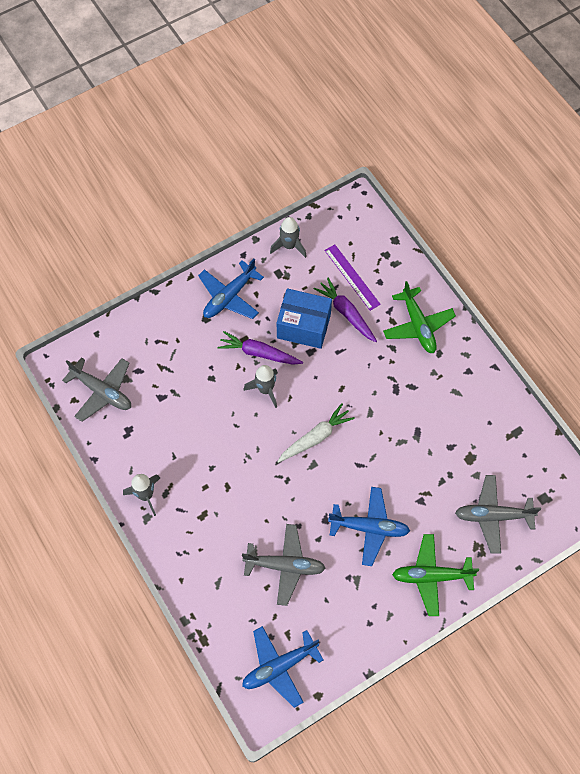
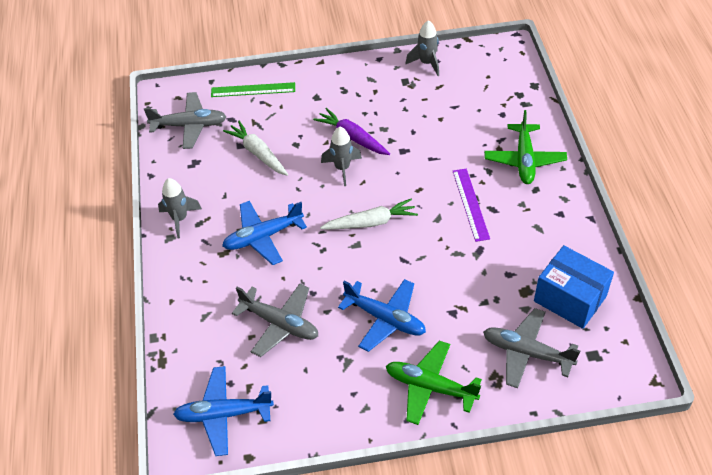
camera: 25 degrees right, 15 degrees down
grey plane [62,357,131,422] -> grey plane turned 60 degrees counterclockwise [144,92,227,149]
blue plane [198,259,264,319] -> blue plane moved to [222,201,307,265]
blue box [277,288,332,349] -> blue box moved to [534,245,614,329]
purple carrot [314,278,377,342] -> none
purple ruler [324,244,381,311] -> purple ruler moved to [453,169,490,242]
none -> green ruler [211,82,295,97]
none -> white carrot [223,121,288,176]

